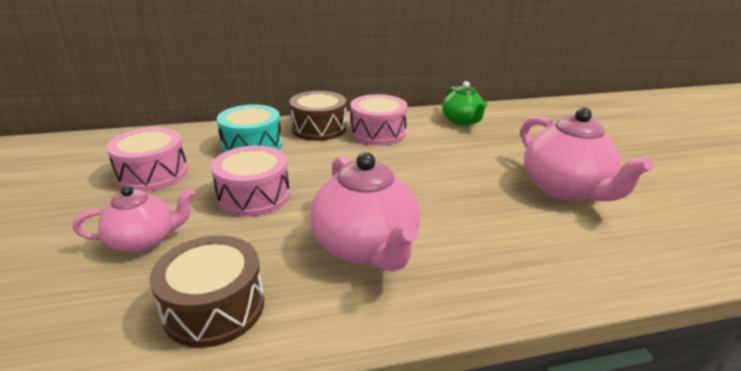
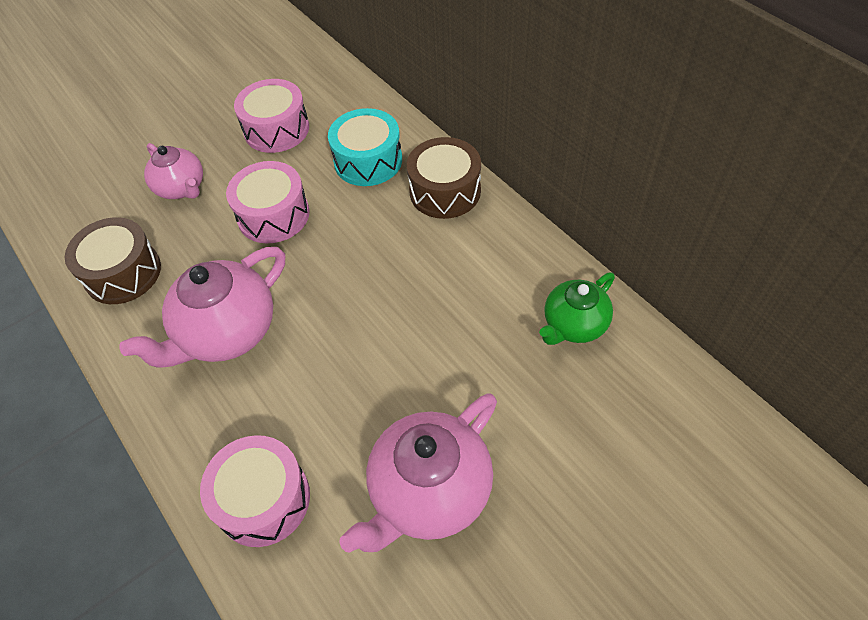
camera: 70 degrees right, 25 degrees up
pink drum [351,94,408,145] -> pink drum moved to [200,435,310,547]

